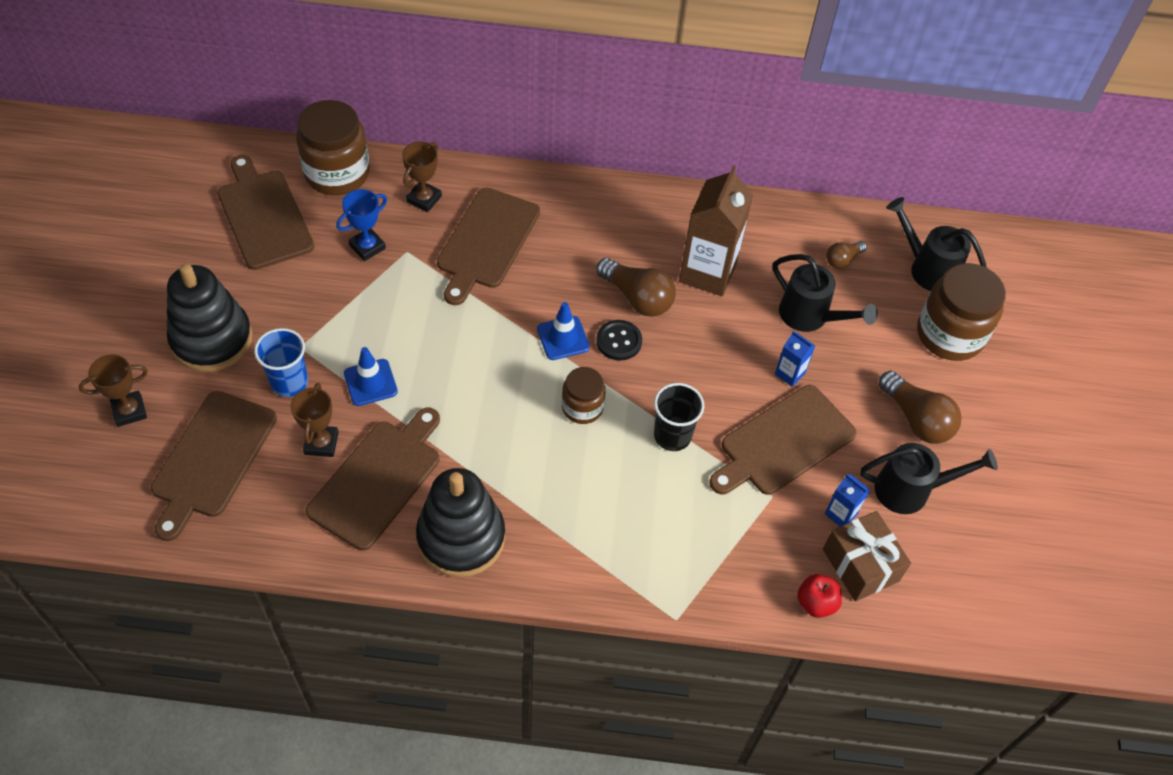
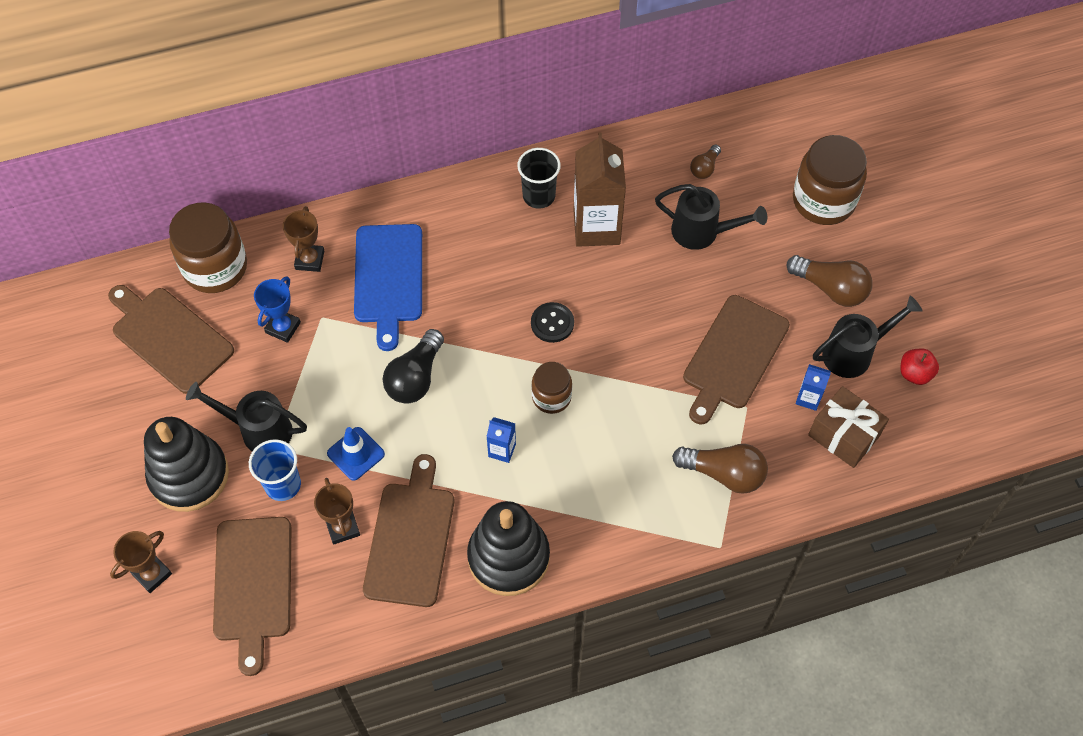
camera: 20 degrees left, 5 degrees up
brown cutting board [437,188,540,305] -> blue cutting board [354,224,422,351]
blue traffic cone [537,302,590,360] -> none
brown light bulb [596,258,675,317] -> brown light bulb moved to [672,444,768,494]
black cup [654,383,704,451] -> black cup moved to [517,148,561,209]
blue carton [775,331,815,387] -> blue carton moved to [486,417,516,463]
red apple [797,574,842,618] -> red apple moved to [900,348,939,385]
black watering can [886,197,987,291] -> black watering can moved to [186,382,307,451]
none -> black light bulb [383,329,444,404]

